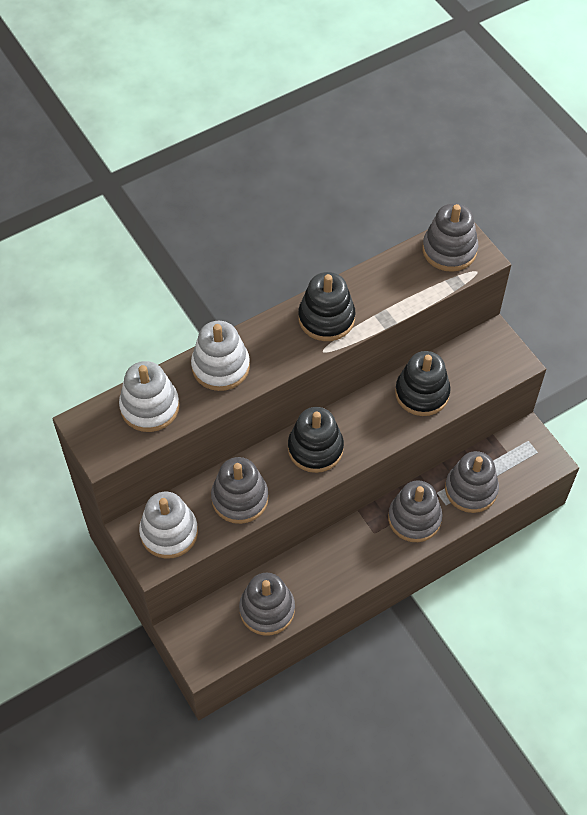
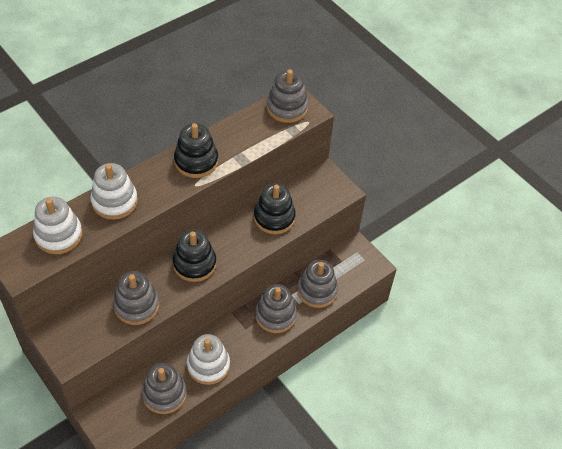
camera: 10 degrees left, 5 degrees down
white stacking toy [139,492,198,559] -> white stacking toy moved to [187,334,230,385]

